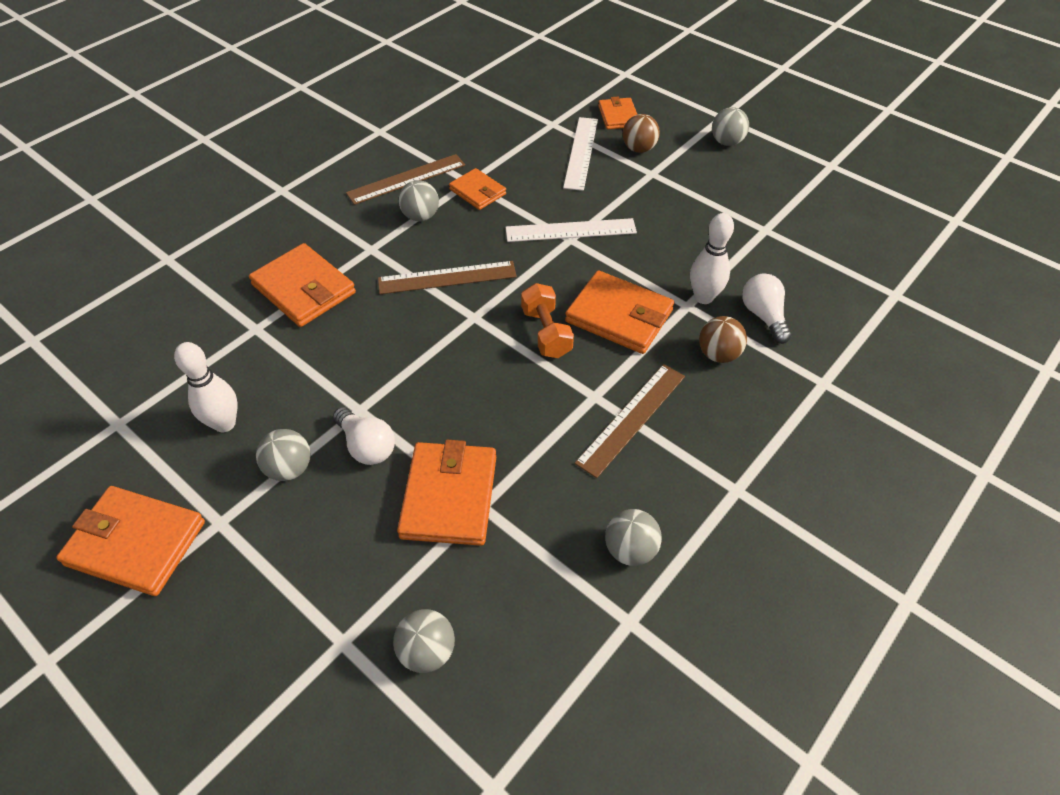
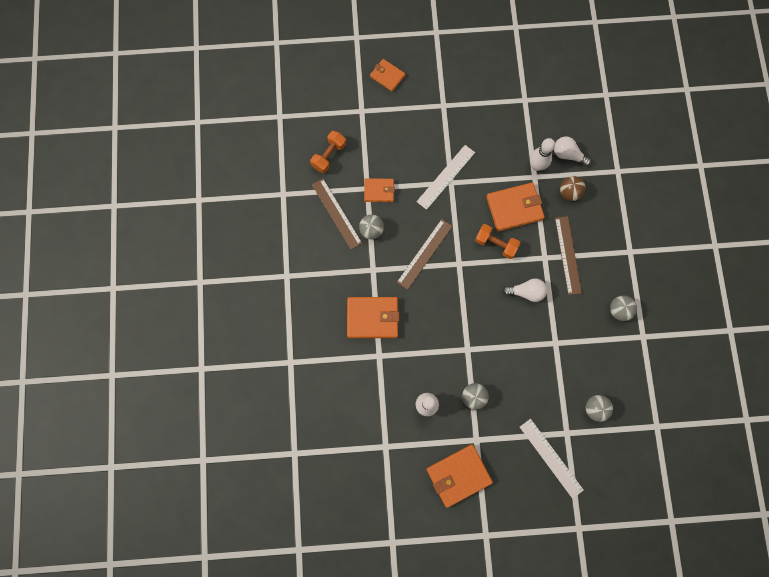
camera: 45 degrees left, 25 degrees up
white light bulb [333,407,395,465] -> white light bulb moved to [502,278,547,302]
brown ruler [346,154,465,205] -> brown ruler turned 45 degrees counterclockwise [312,178,362,250]
orange wallet [397,440,496,546] -> none
white ruler [563,117,598,191] -> white ruler moved to [520,419,584,499]
brown ball [623,114,660,153] -> none
grey ball [712,107,749,146] -> none
none -> orange dumbbell [310,131,346,173]

